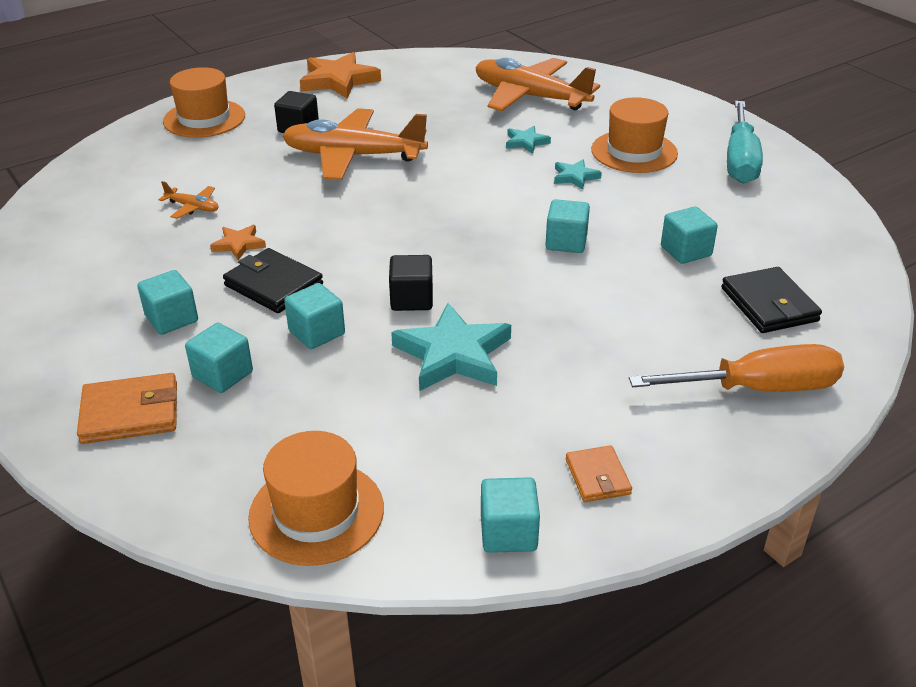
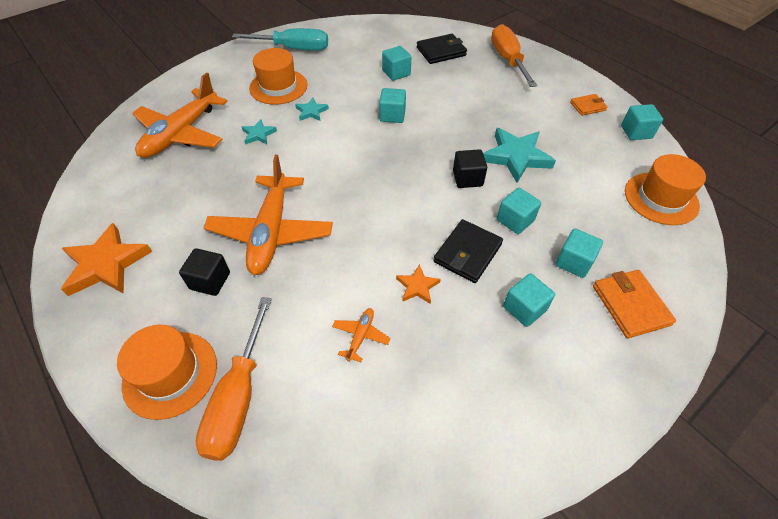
camera: 95 degrees left, 15 degrees up
none -> orange screwdriver [195,297,272,461]

